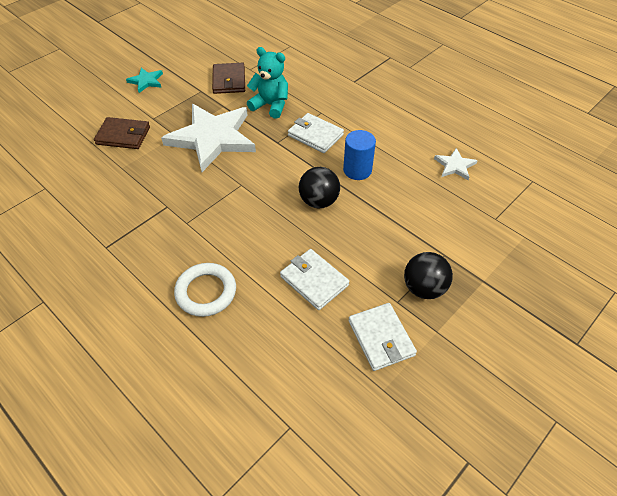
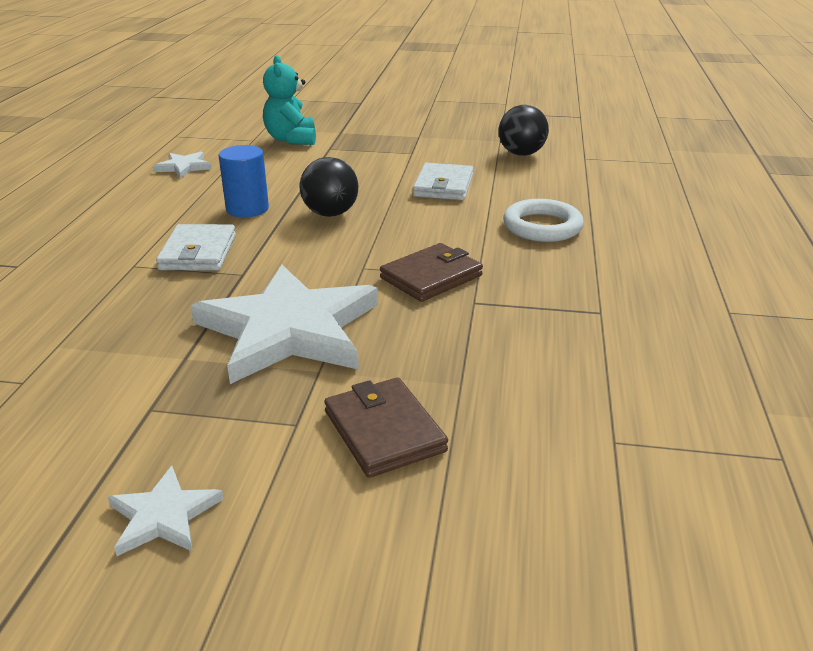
camera: 125 degrees left, 20 degrees down
turquoise star [126,68,163,93] -> white star [108,466,224,556]
brown wallet [212,63,245,94] -> brown wallet moved to [380,243,483,302]
turquoise teddy bear [247,47,288,119] -> turquoise teddy bear moved to [263,55,316,145]
white wallet [348,303,417,371] -> none
black ball [404,252,453,299] -> black ball moved to [499,105,549,156]

